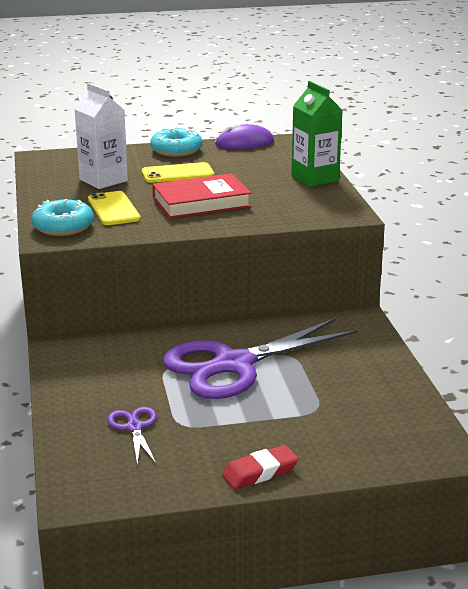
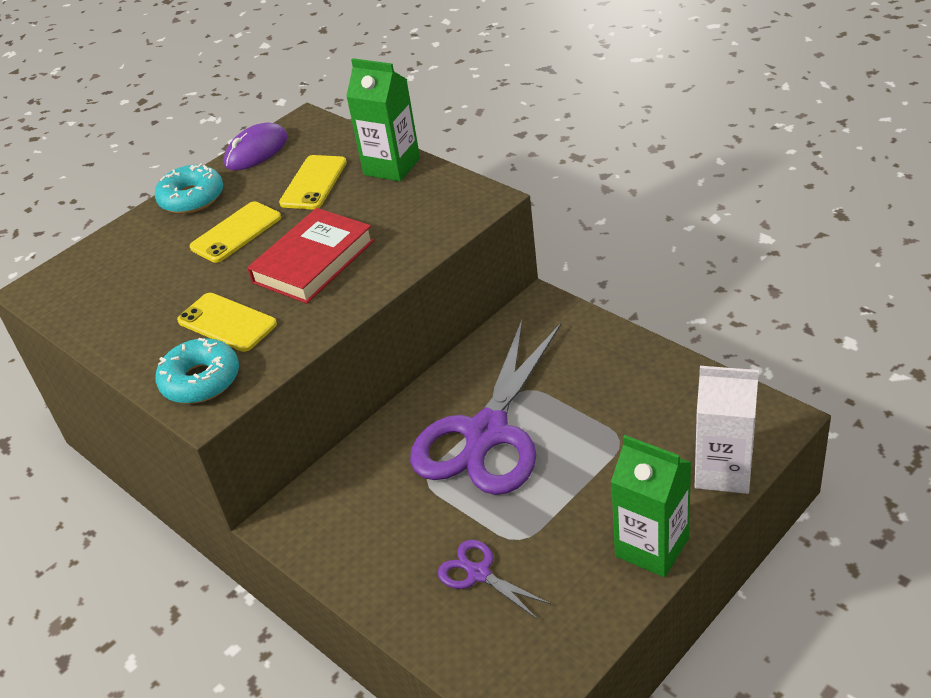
camera: 30 degrees left, 15 degrees up
white carton [75,83,128,189] -> white carton moved to [695,366,759,494]
red eraser [222,445,299,489] -> green carton [611,435,691,577]
none -> yellow phone [279,155,347,210]

